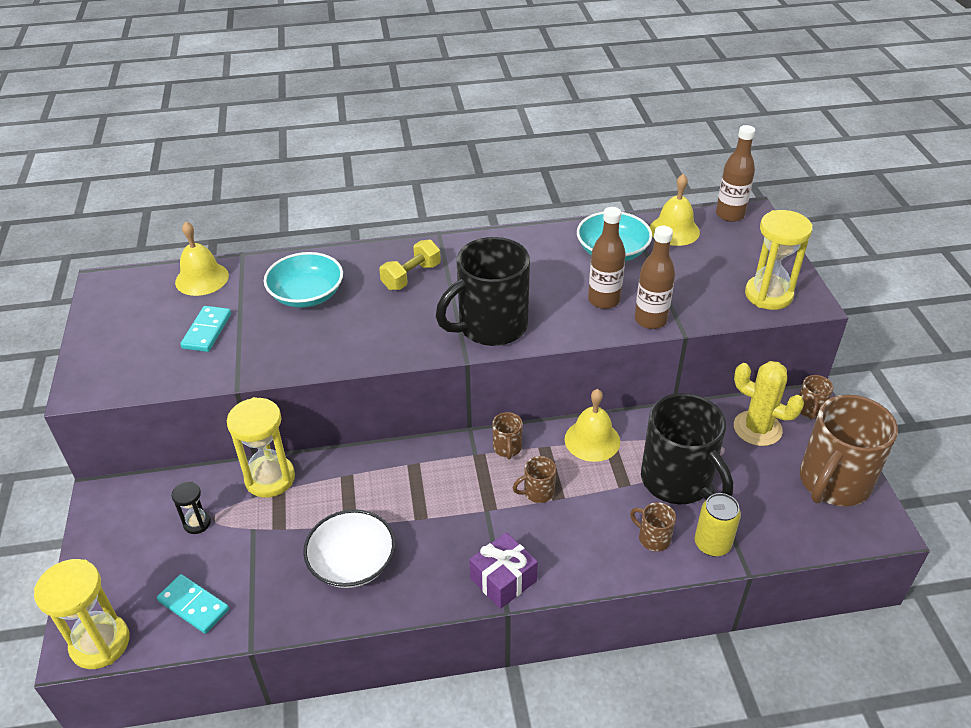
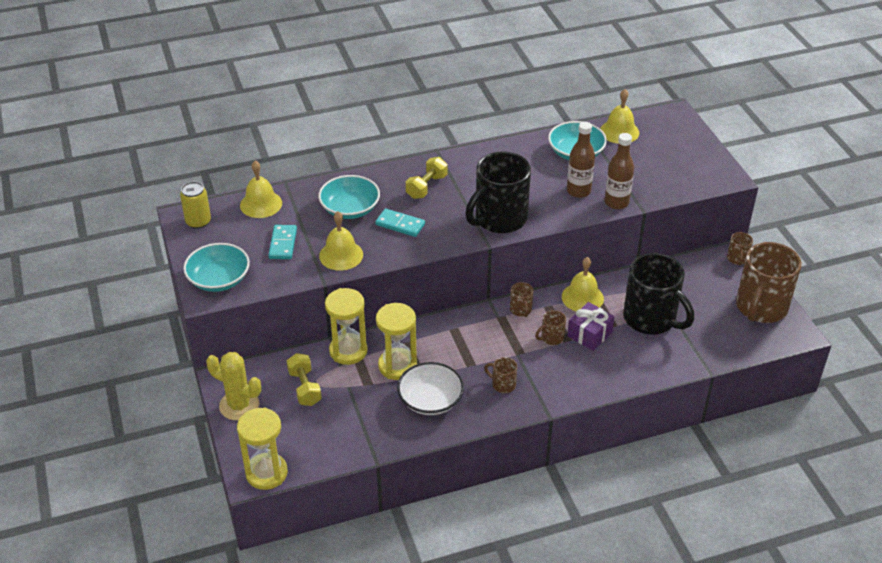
camera: 10 degrees left, 0 degrees up
turquoise domino [157,574,229,634] -> turquoise domino moved to [375,209,425,237]
black hourglass [171,482,211,534] -> yellow dumbbell [287,353,322,406]
purple gift [469,532,538,609] -> purple gift moved to [567,302,614,351]
brown mug [630,502,676,552] -> brown mug moved to [484,357,517,393]
yellow can [695,493,741,557] -> yellow can moved to [180,182,211,229]
brown bottle [716,125,755,222] -> none
yellow cactus [734,361,804,446] -> yellow cactus moved to [206,352,261,420]
yellow hourglass [745,210,813,310] -> yellow hourglass moved to [376,303,417,380]
none -> turquoise bowl [183,243,250,292]
none -> yellow bell [319,211,363,271]

